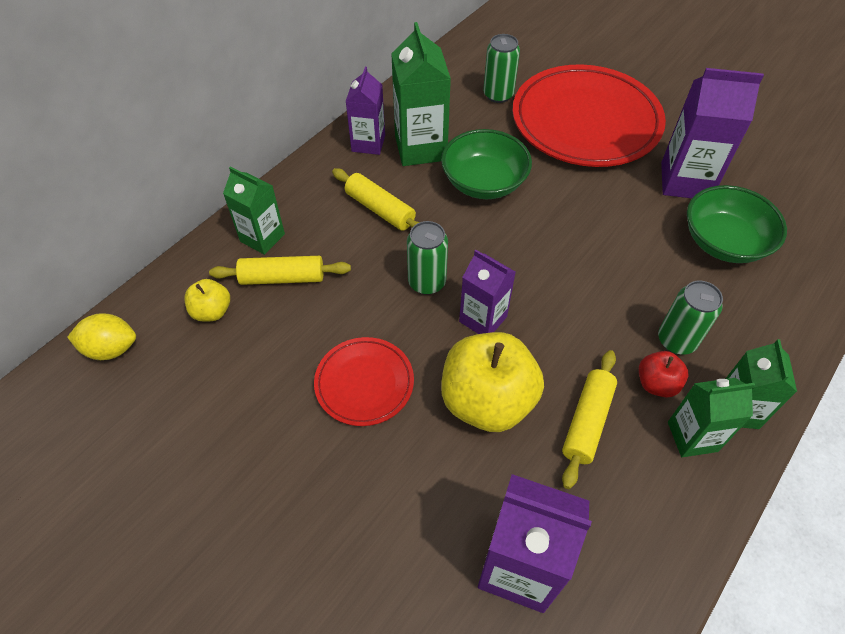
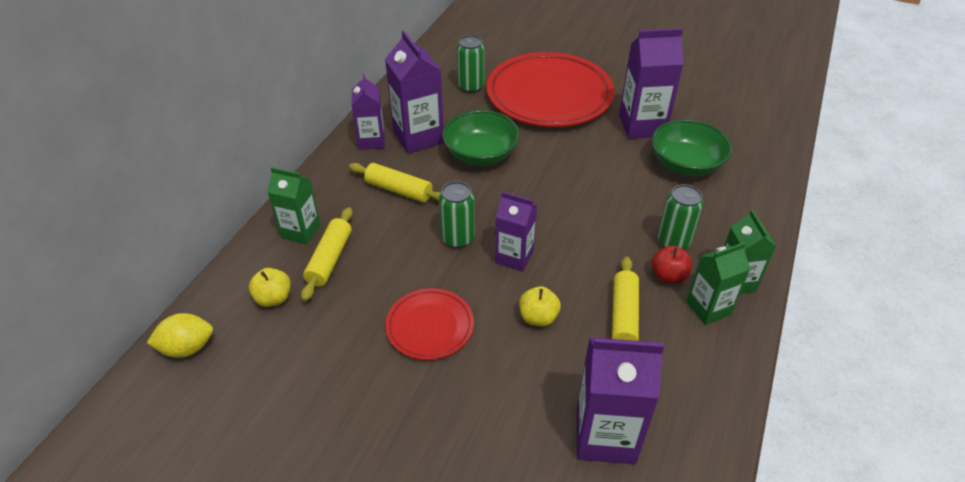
camera: 15 degrees left, 10 degrees down
yellow rolling pin [209,256,351,285] -> yellow rolling pin turned 60 degrees counterclockwise [301,207,353,301]
green carton [391,22,451,166] -> purple carton [385,30,444,154]
yellow apple [441,332,544,432] -> yellow apple [519,286,561,327], size x0.49

